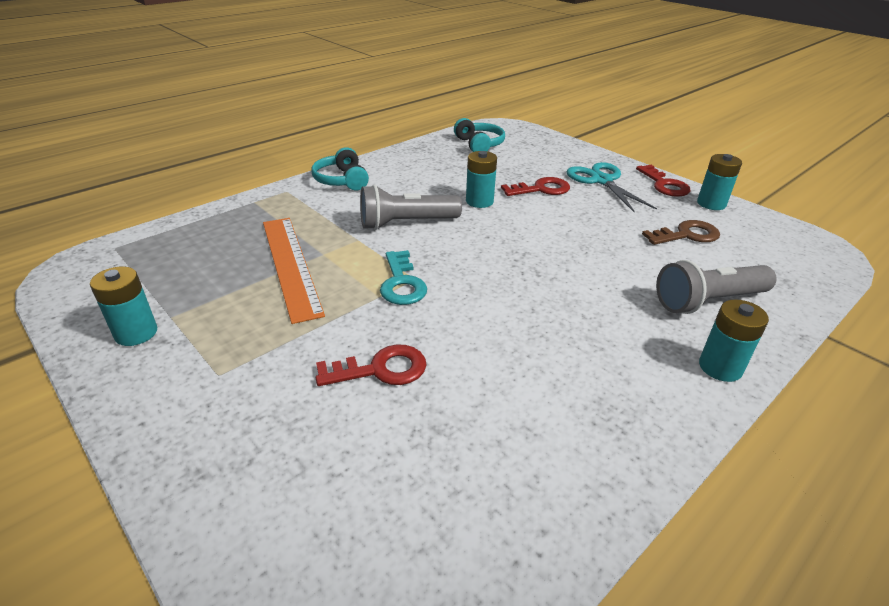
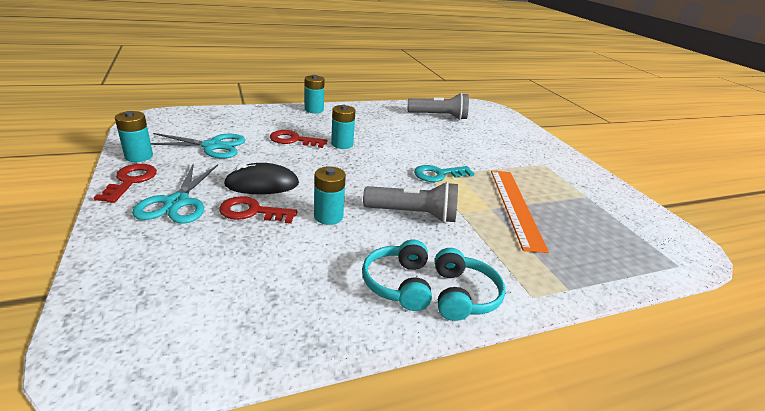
camera: 160 degrees left, 5 degrees down
turquoise battery [90,266,157,346] -> turquoise battery moved to [331,105,356,149]
red key [316,344,426,386] -> red key moved to [270,130,327,148]
turquoise key [380,250,427,305] -> turquoise key turned 120 degrees counterclockwise [414,165,475,182]
turquoise headphones [454,118,505,152] -> turquoise headphones moved to [362,240,432,311]
brown key [642,220,720,245] -> turquoise scissors [151,133,246,159]
grey flashlight [656,260,777,314] -> grey flashlight moved to [408,93,469,120]
none -> black mouse [224,163,299,194]

